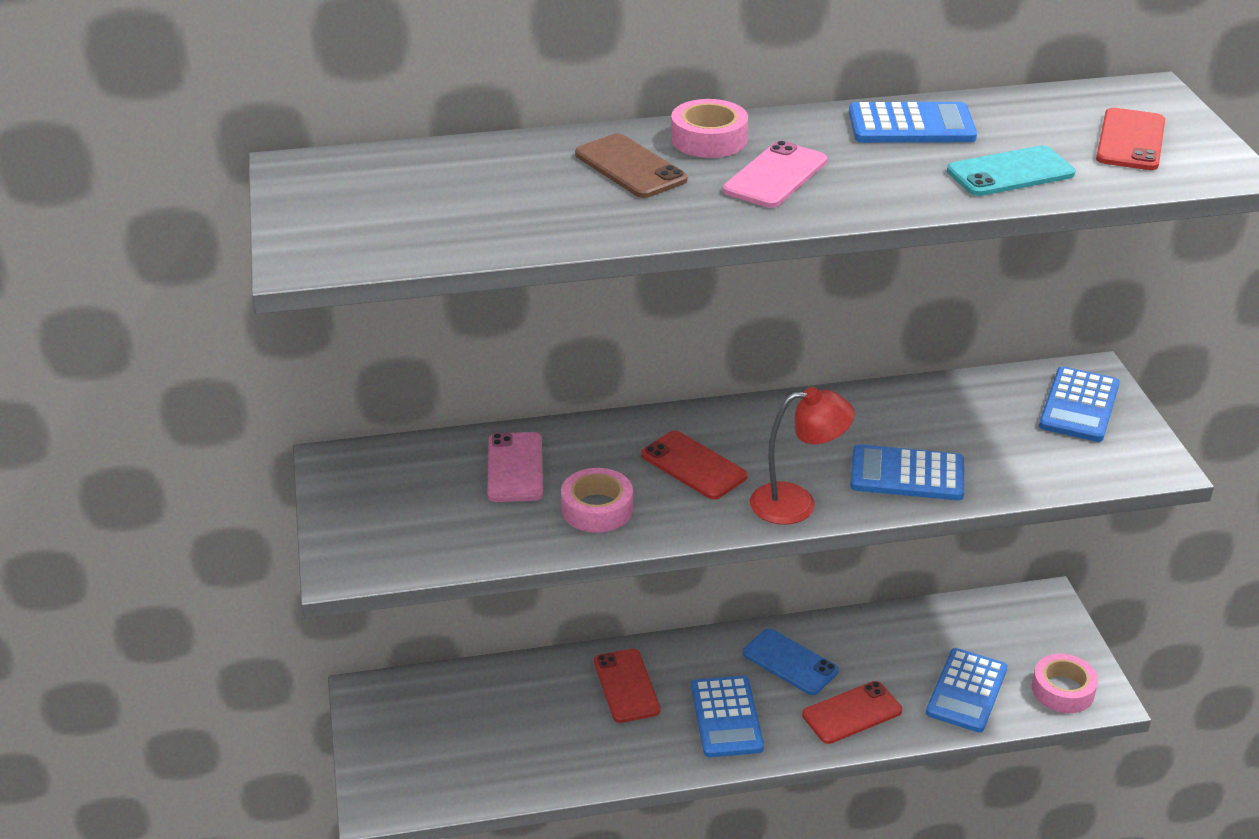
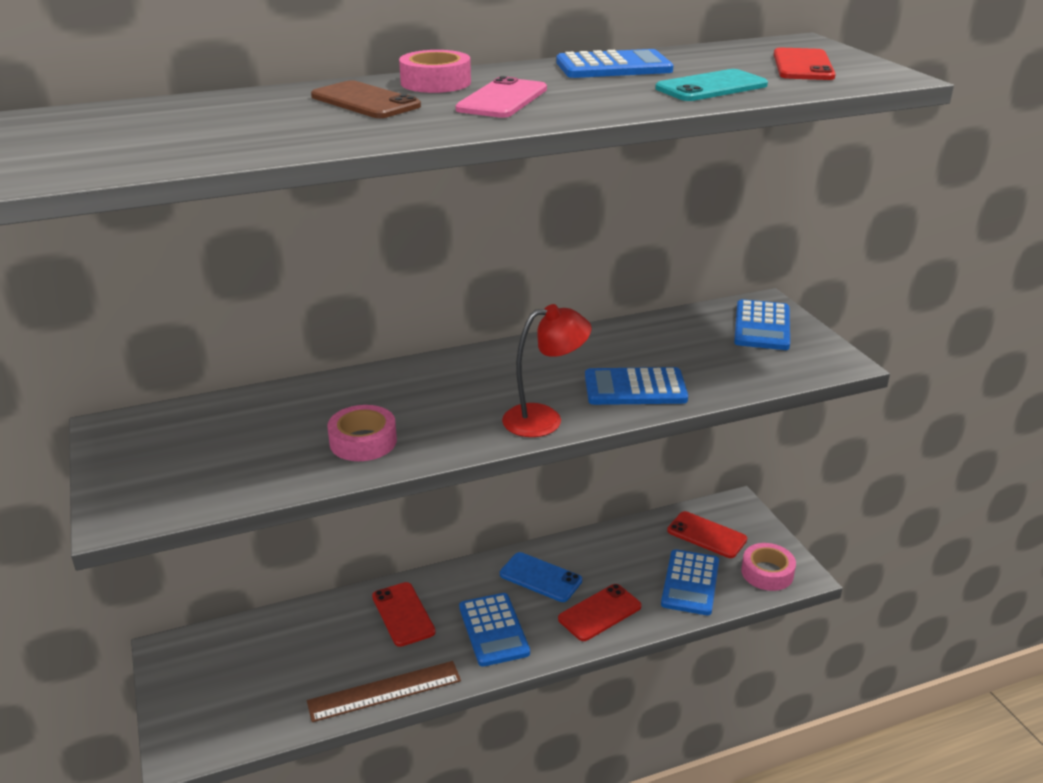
camera: 10 degrees left, 5 degrees down
pink phone [487,432,543,502] -> none
red phone [641,431,748,499] -> red phone moved to [667,511,747,558]
none -> brown ruler [307,661,461,722]

